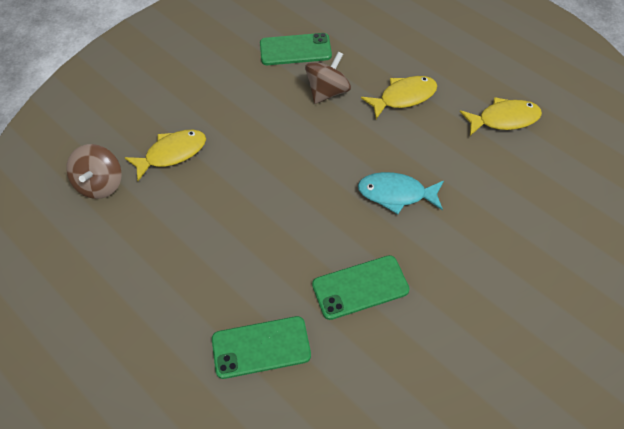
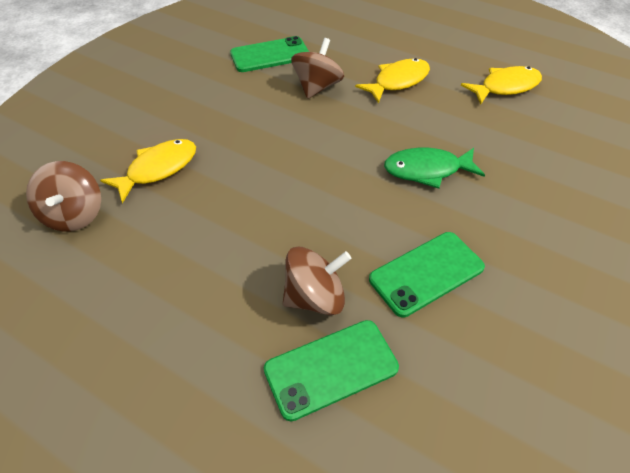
camera: 15 degrees left, 5 degrees down
turquoise fish [358,172,444,214] -> green fish [384,148,485,188]
none -> brown spinning top [283,247,351,315]

